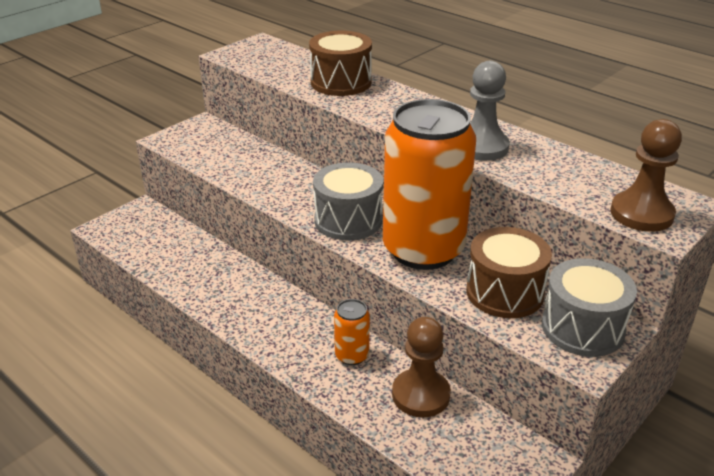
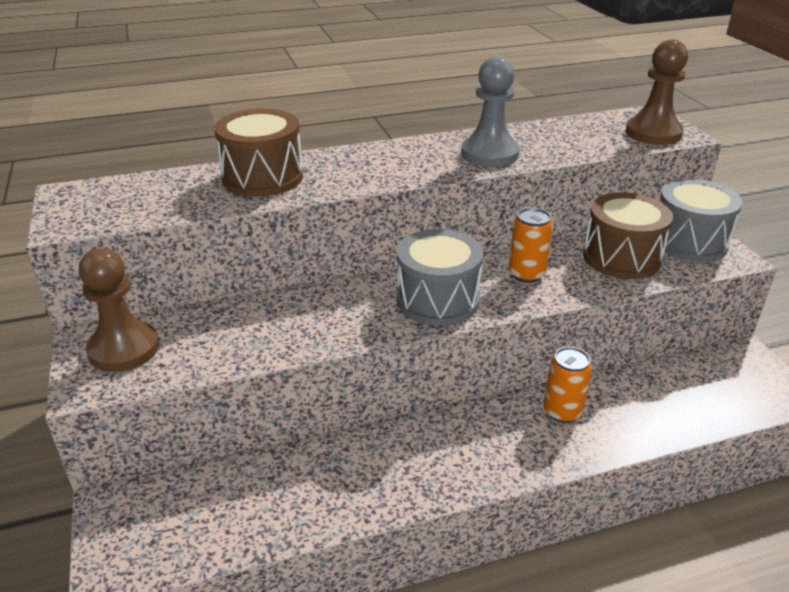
camera: 60 degrees left, 0 degrees up
orange can [383,99,476,270] -> orange can [509,208,553,283], size x0.41
brown pawn [392,317,451,418] -> brown pawn moved to [79,248,159,372]

